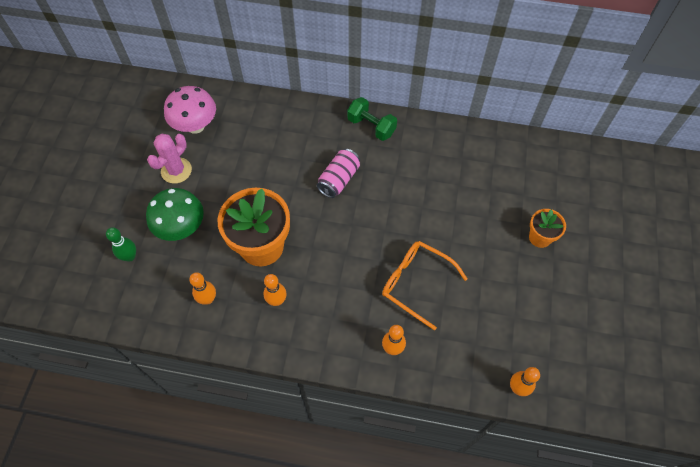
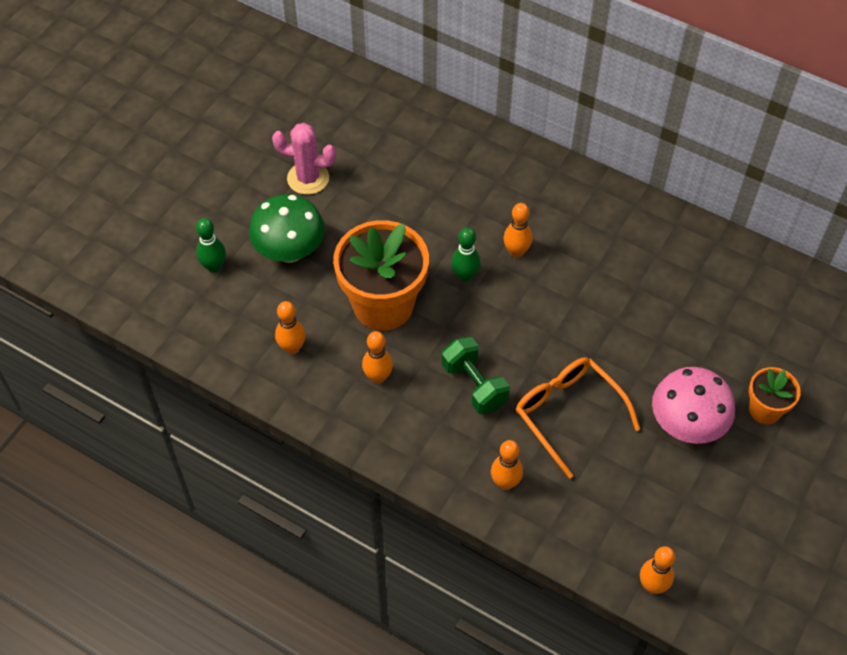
camera: 20 degrees right, 5 degrees down
pink cactus [147,134,192,184] -> pink cactus turned 45 degrees clockwise [272,123,336,195]
pink mushroom [164,86,216,134] -> pink mushroom moved to [652,367,735,444]
pink can [317,149,360,198] -> orange bowling pin [504,203,532,258]
green dumbbell [347,97,397,141] -> green dumbbell moved to [442,337,510,414]
none -> green bowling pin [451,228,481,282]

